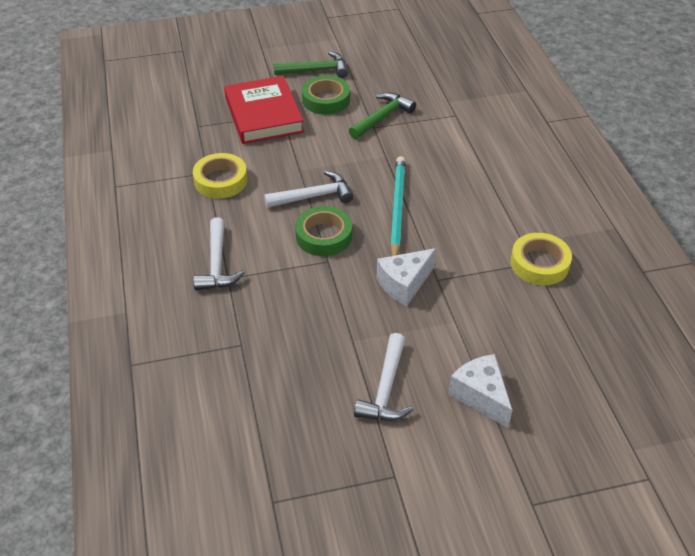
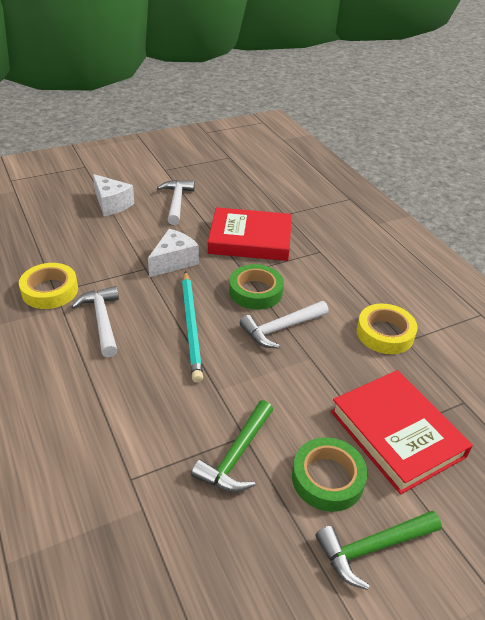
camera: 165 degrees right, 5 degrees down
white hammer [193,217,245,290] -> white hammer moved to [71,286,119,357]
none -> red book [208,207,292,261]

